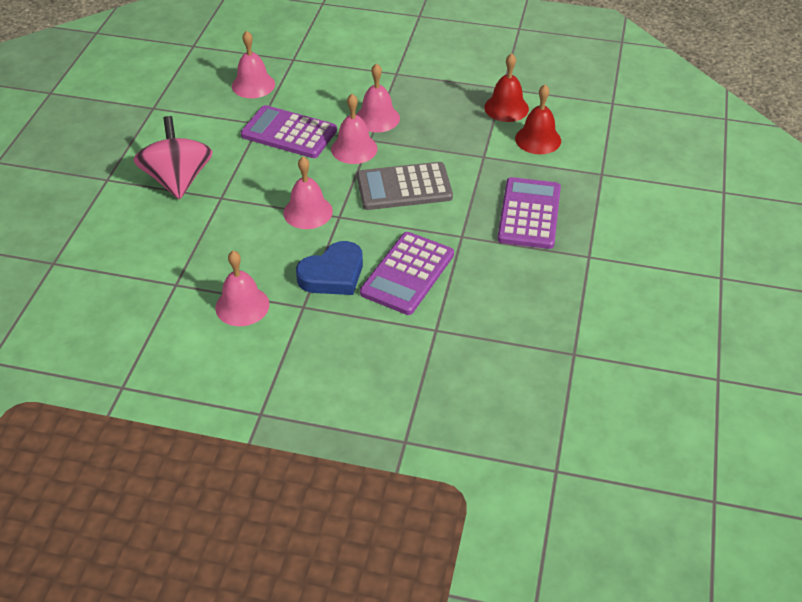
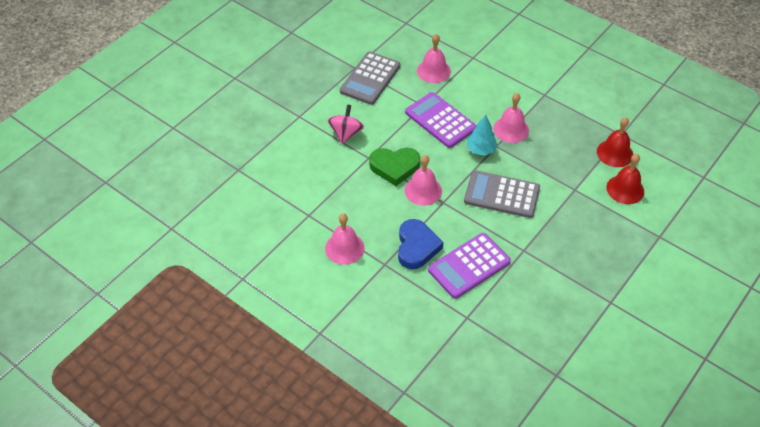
camera: 25 degrees right, 5 degrees up
pink spinning top [133,116,213,199] -> pink spinning top [328,104,364,144], size x0.64
blue heart [296,241,363,295] -> blue heart turned 75 degrees counterclockwise [398,219,443,270]
pink bell [331,94,378,164] -> turquoise tree [467,115,498,156]
purple calculator [497,177,561,249] -> none
none -> grey calculator [340,52,400,105]
none -> green heart [369,148,420,186]

